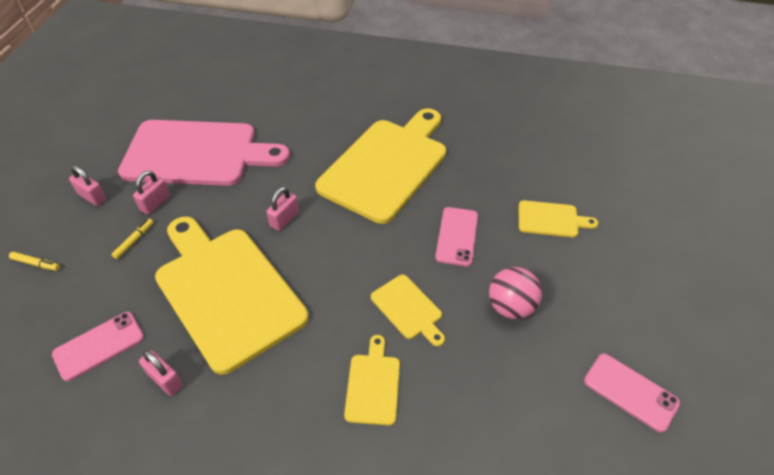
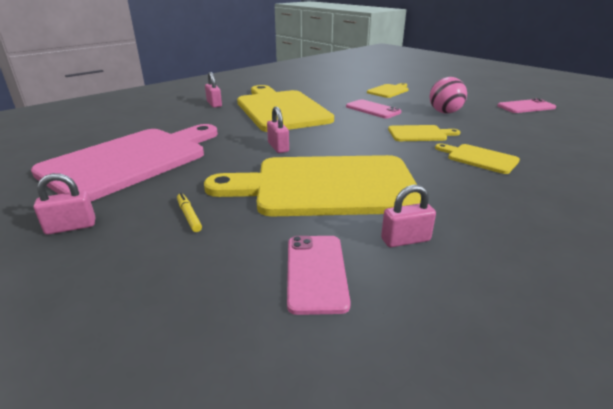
camera: 55 degrees left, 20 degrees down
yellow marker [9,252,60,271] -> none
pink padlock [133,171,170,215] -> pink padlock moved to [205,72,222,108]

